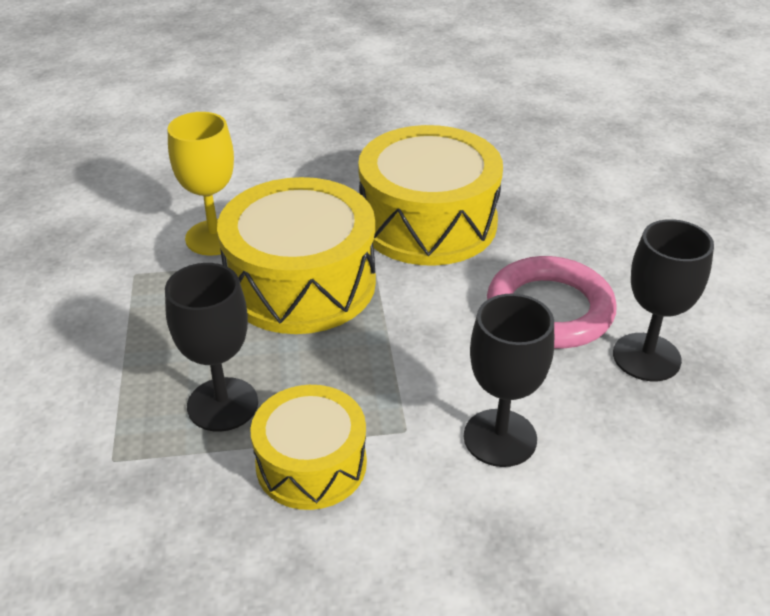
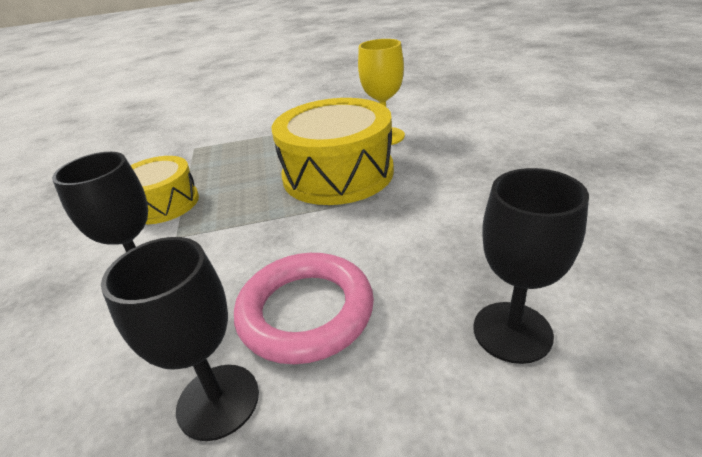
camera: 90 degrees right, 5 degrees down
black goblet [165,263,258,432] -> black goblet moved to [473,168,589,364]
yellow drum [358,125,503,266] -> none

